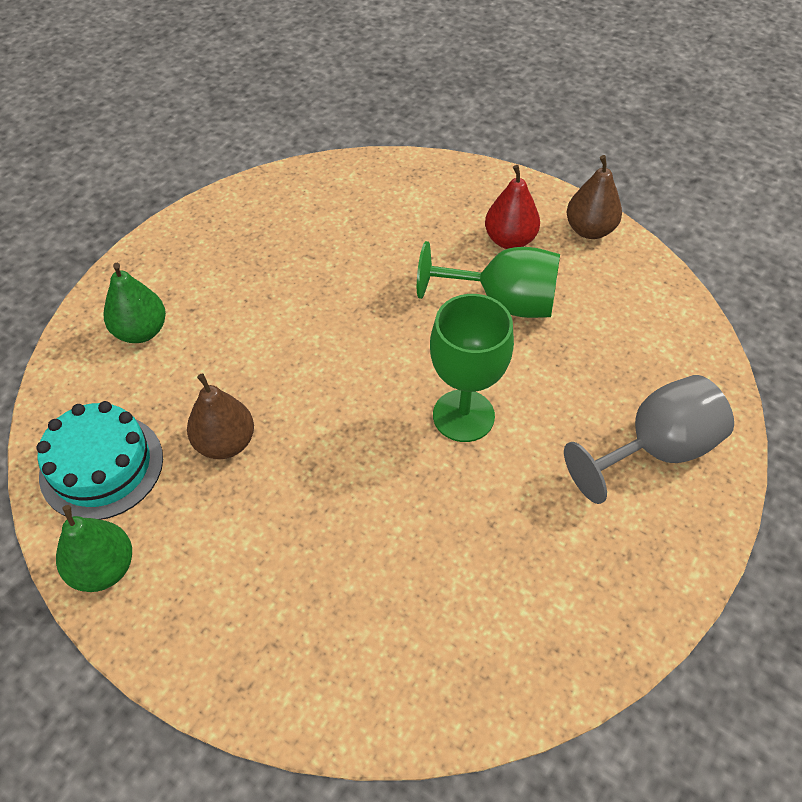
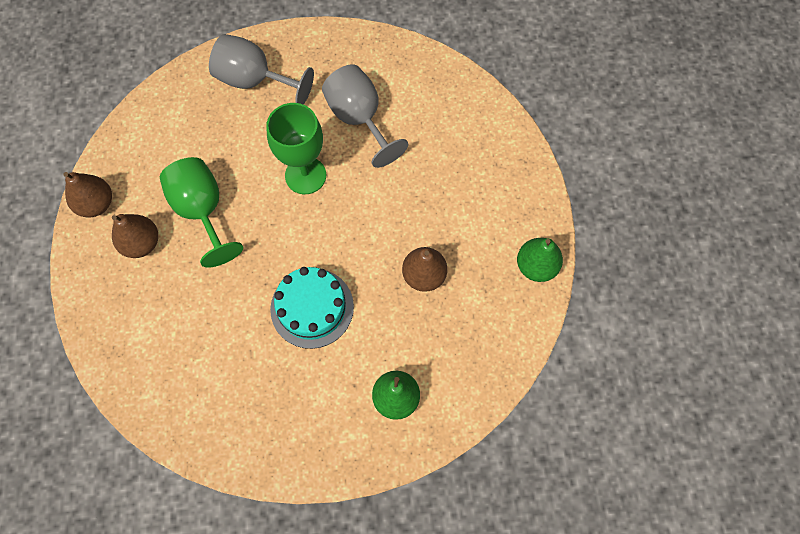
camera: 130 degrees left, 15 degrees up
turquoise cake [36,401,163,520] -> turquoise cake moved to [270,267,354,349]
red pear [485,165,540,249] -> brown pear [112,214,158,258]
none -> grey goblet [322,64,408,168]

